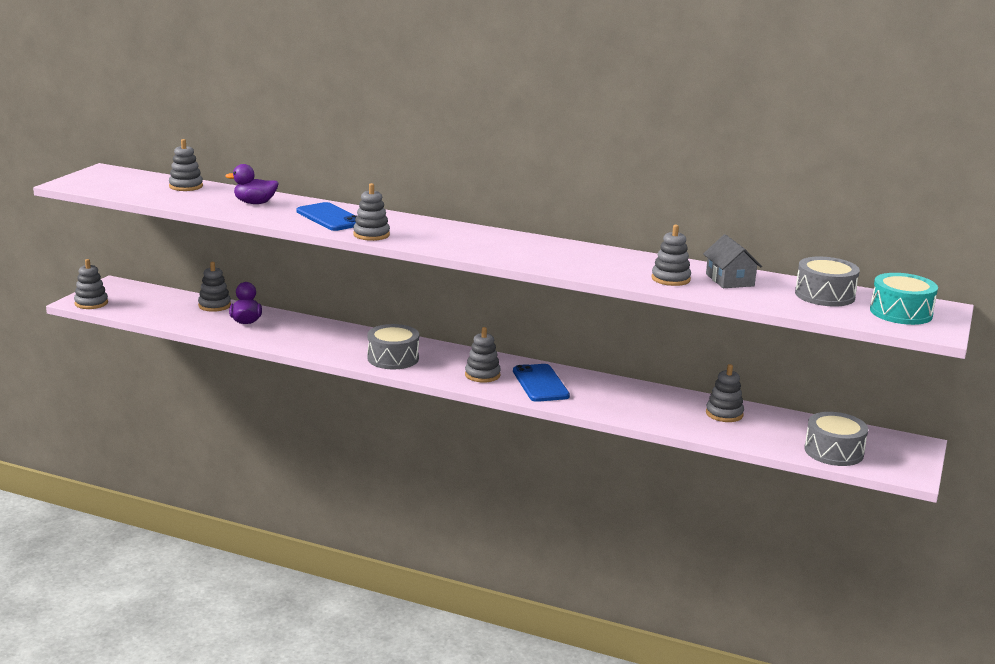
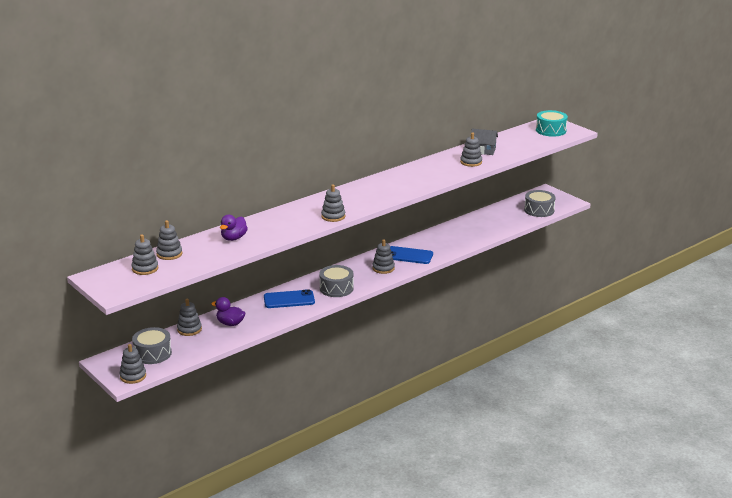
camera: 60 degrees left, 5 degrees up
blue phone [297,202,356,231] -> blue phone moved to [264,289,315,308]
grey stacking toy [706,364,744,422] -> grey stacking toy moved to [131,234,158,275]
grey drum [795,257,860,307] -> grey drum moved to [132,327,172,364]

